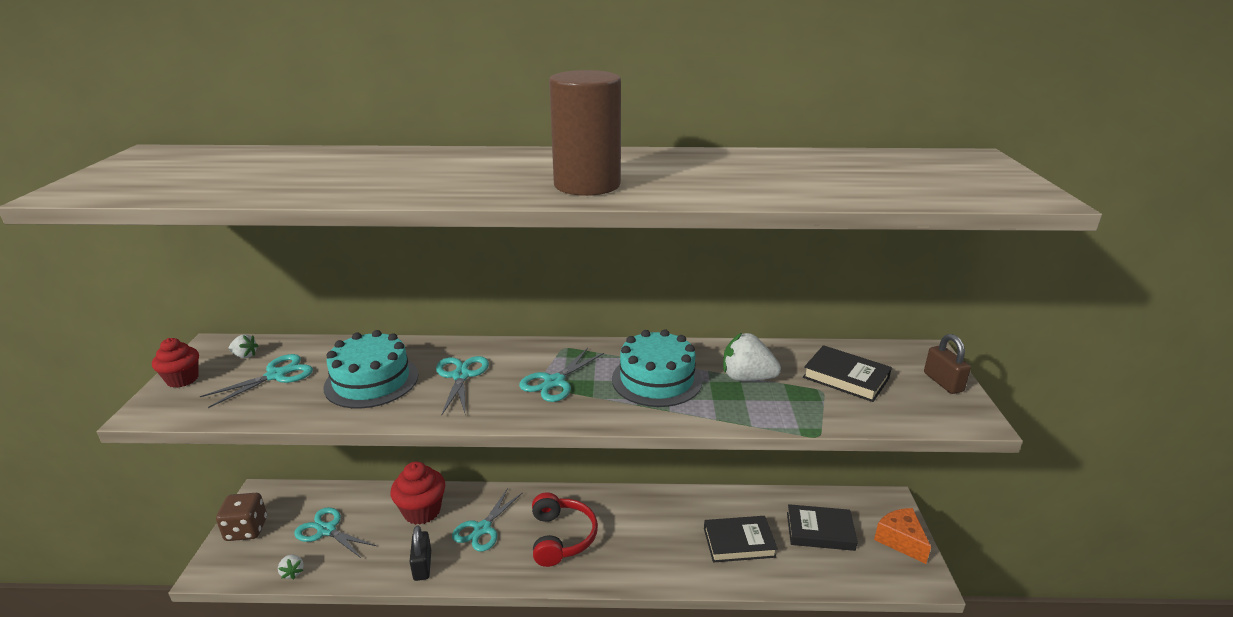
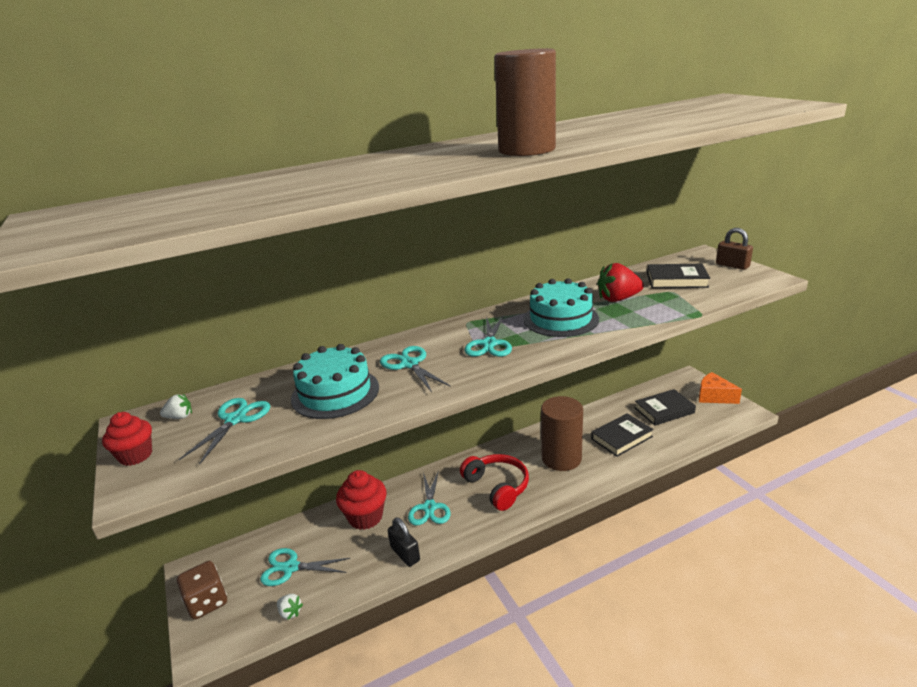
camera: 25 degrees left, 0 degrees up
white strawberry [723,333,781,381] -> red strawberry [597,263,644,302]
none -> brown cylinder [541,396,583,471]

